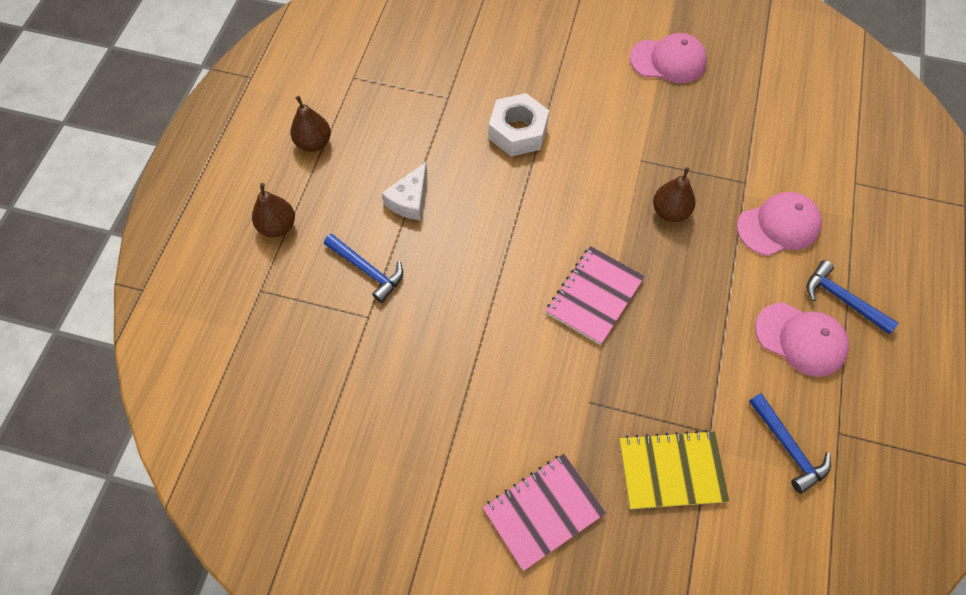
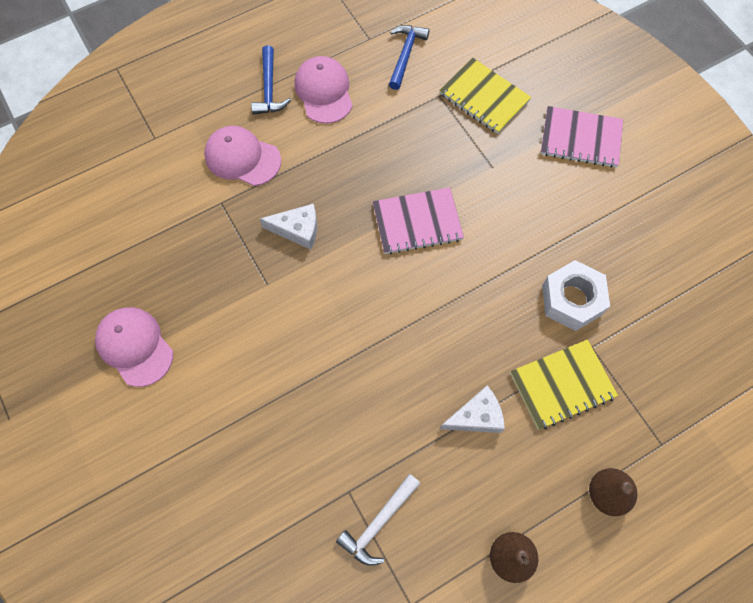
camera: 135 degrees left, 5 degrees up
blue hammer [324,234,403,303] -> yellow notebook [510,340,618,430]
white nut [489,93,549,157] -> white nut moved to [542,260,610,331]
brown pear [653,167,695,222] -> white cheese [260,204,317,250]
none -> white hammer [336,474,420,566]

